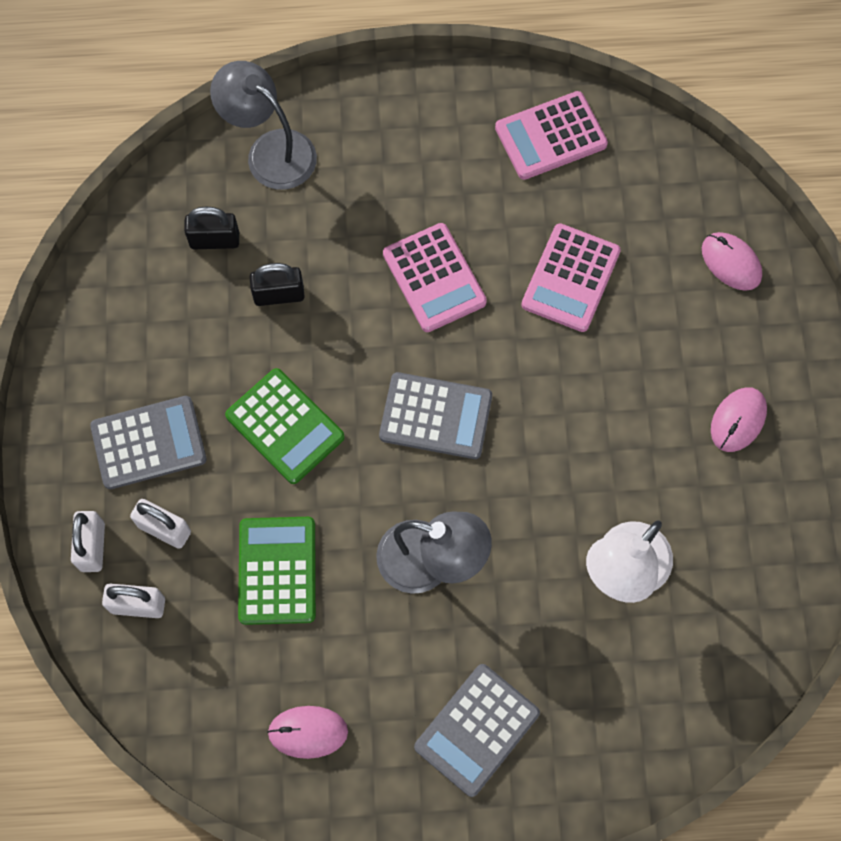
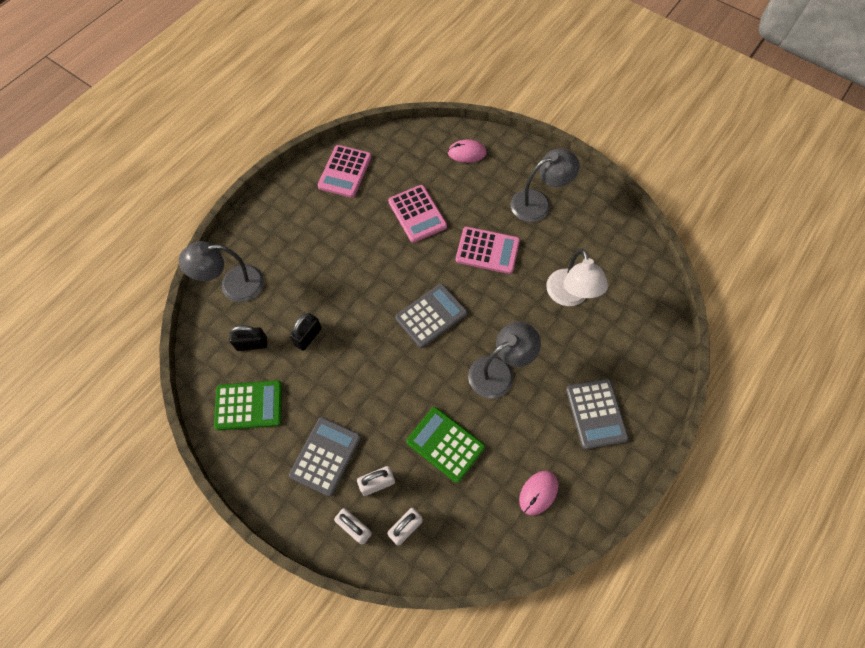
camera: 50 degrees left, 5 degrees down
black padlock [184,206,239,249] -> black padlock turned 45 degrees clockwise [230,325,267,351]
green calculator [225,368,345,484] -> green calculator moved to [214,380,282,430]
pink calculator [383,223,487,332] -> pink calculator moved to [456,227,520,274]
pink mouse [711,387,767,452] -> grey lamp [511,149,580,222]

